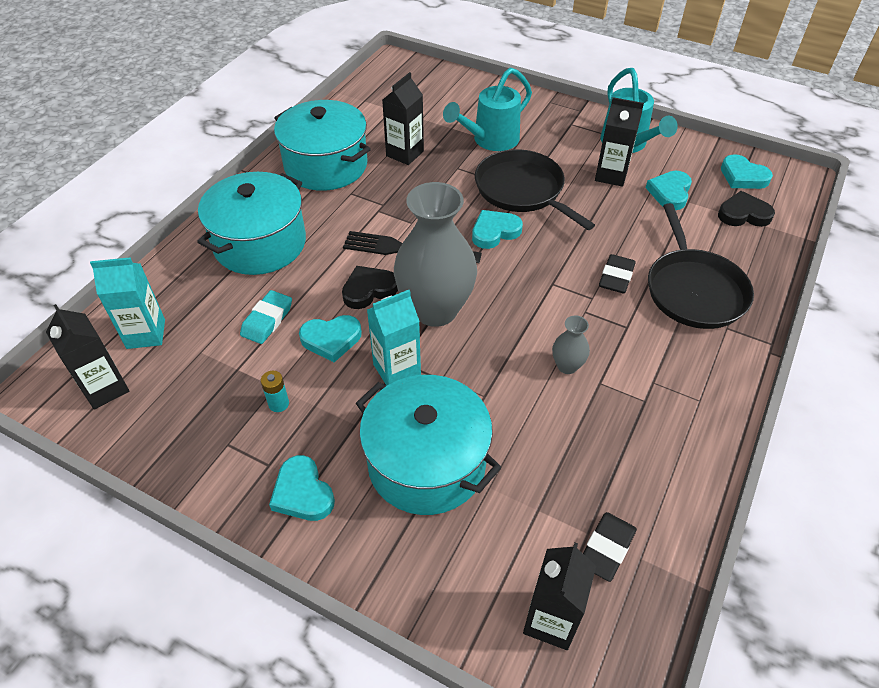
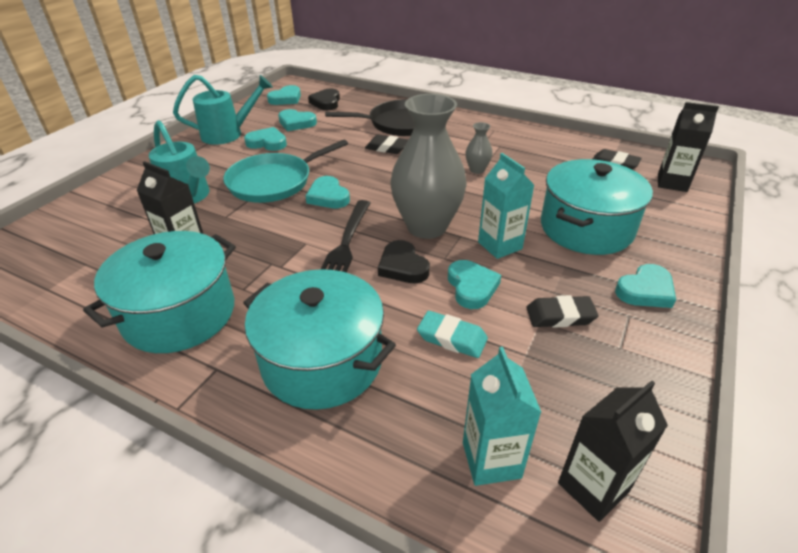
camera: 90 degrees left, 10 degrees down
turquoise battery [261,371,289,412] -> black eraser [526,295,599,328]
black pan [475,149,595,230] -> turquoise pan [223,139,348,203]
black carton [595,97,644,187] -> turquoise heart [244,127,287,151]

